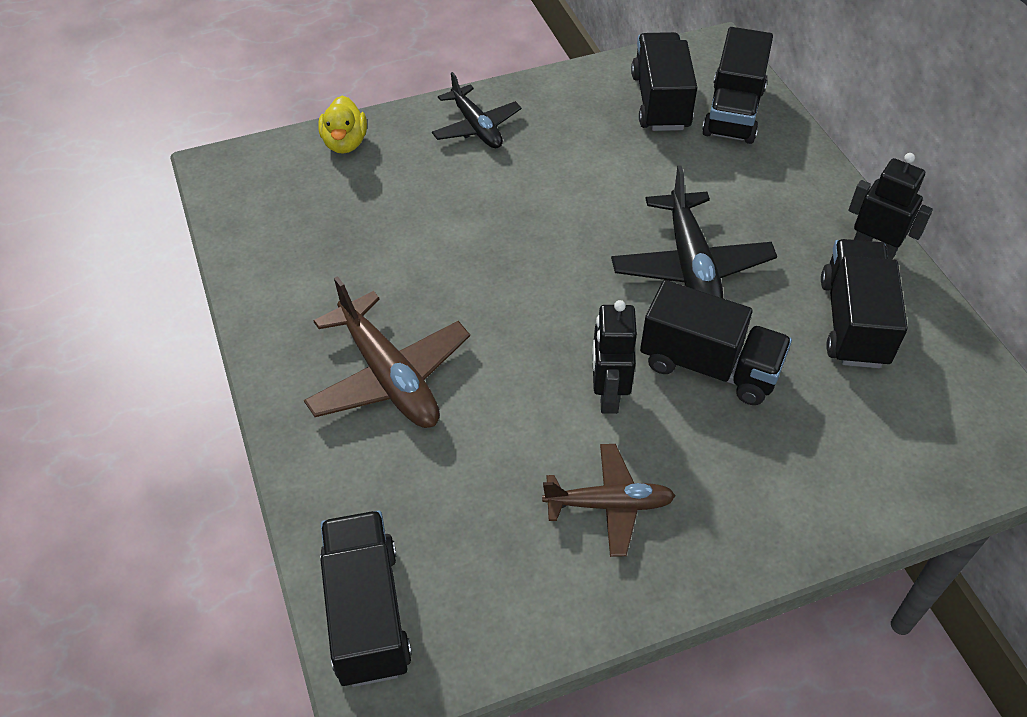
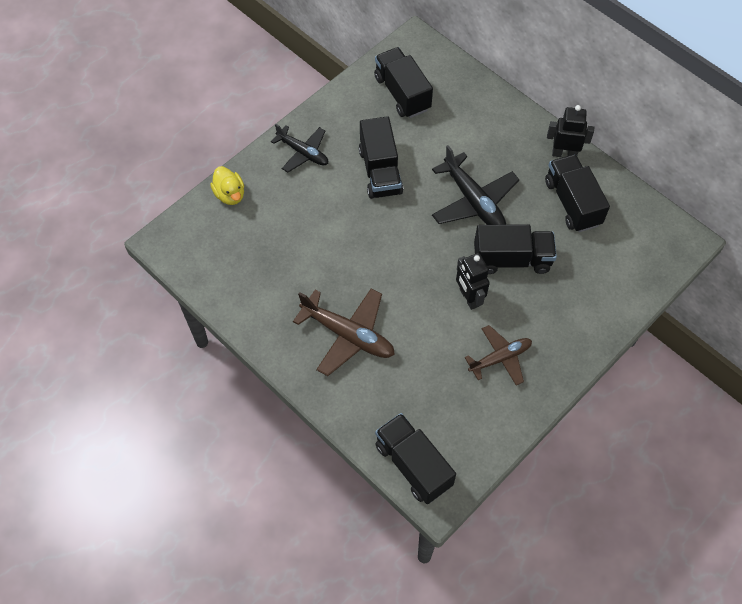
camera: 25 degrees left, 10 degrees up
black truck [702,27,773,144] -> black truck moved to [359,116,403,199]

